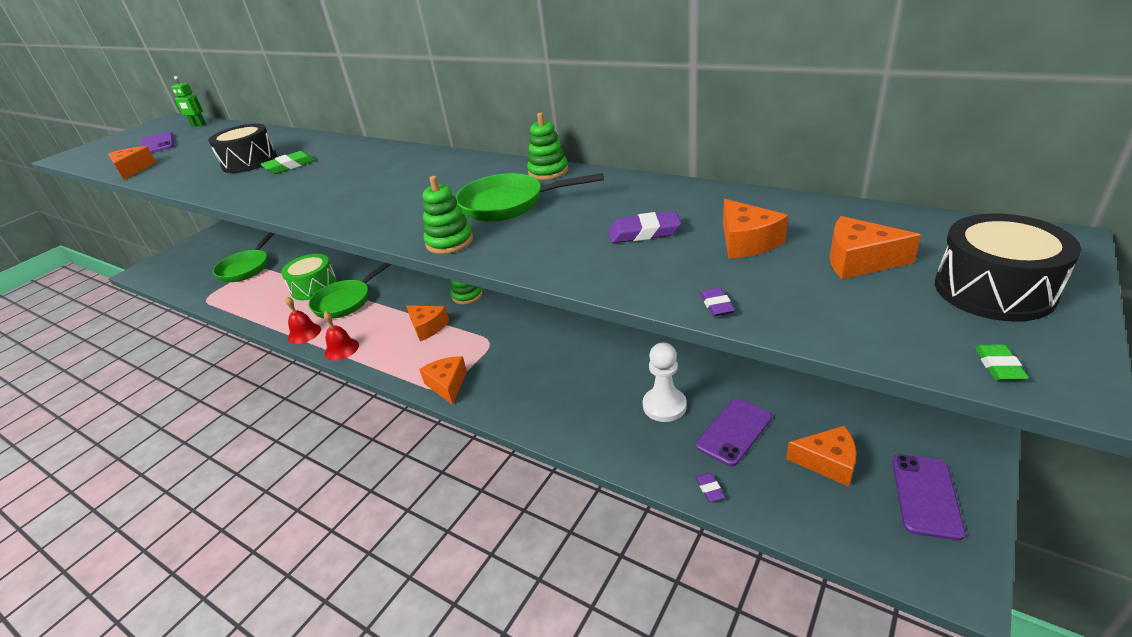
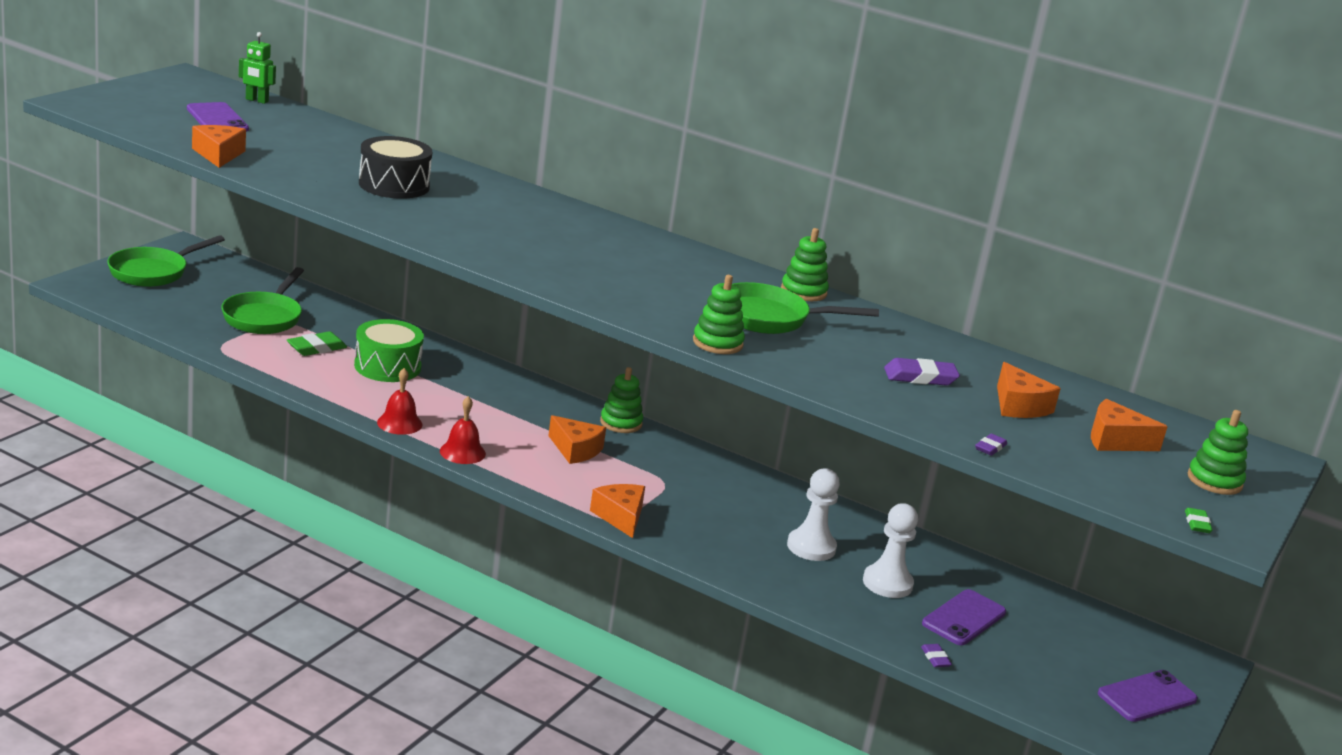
camera: 10 degrees left, 10 degrees down
green eraser [261,151,316,174] -> green eraser moved to [287,331,347,356]
green pan [308,263,392,319] -> green pan moved to [107,235,225,287]
purple eraser [700,287,735,316] -> purple eraser turned 45 degrees clockwise [975,434,1007,456]
orange cheese [786,426,857,487] -> none
purple phone [892,454,965,541] -> purple phone turned 45 degrees clockwise [1098,670,1198,722]
black drum [935,213,1081,322] -> green stacking toy [1188,410,1248,495]
none -> white pawn [787,468,840,561]

